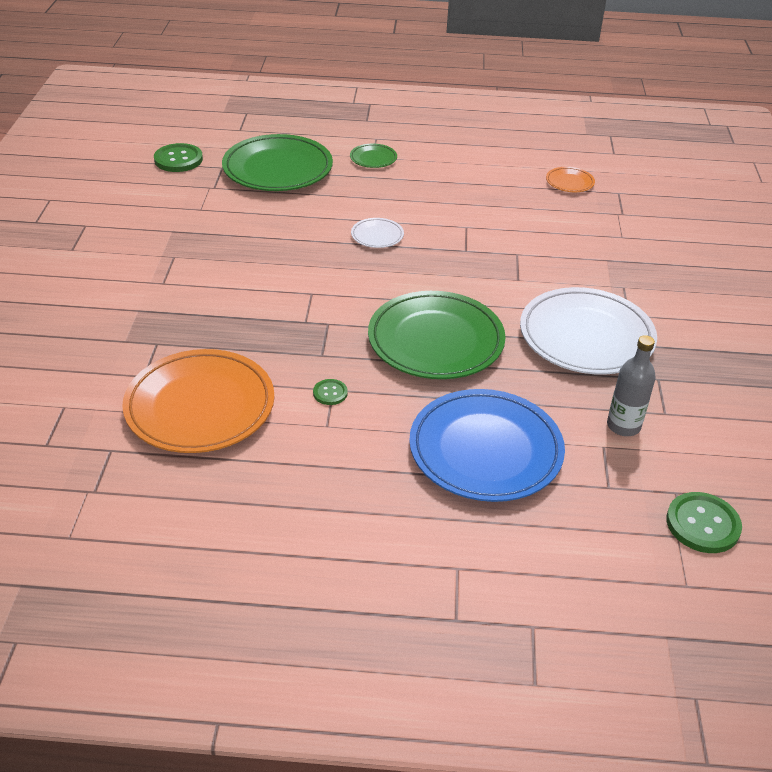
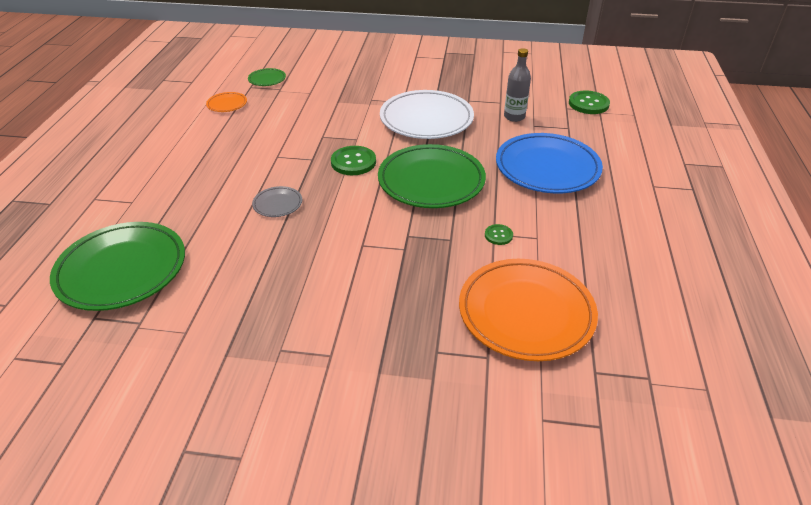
camera: 85 degrees left, 0 degrees up
green button [154,143,203,172] -> green button moved to [331,146,376,175]
green plate [350,144,397,168] -> green plate moved to [248,68,286,86]
white plate [351,218,404,248] -> grey plate [252,186,302,217]

